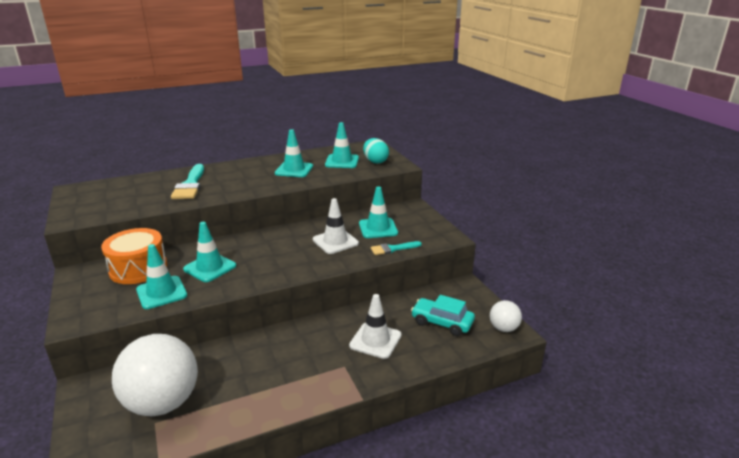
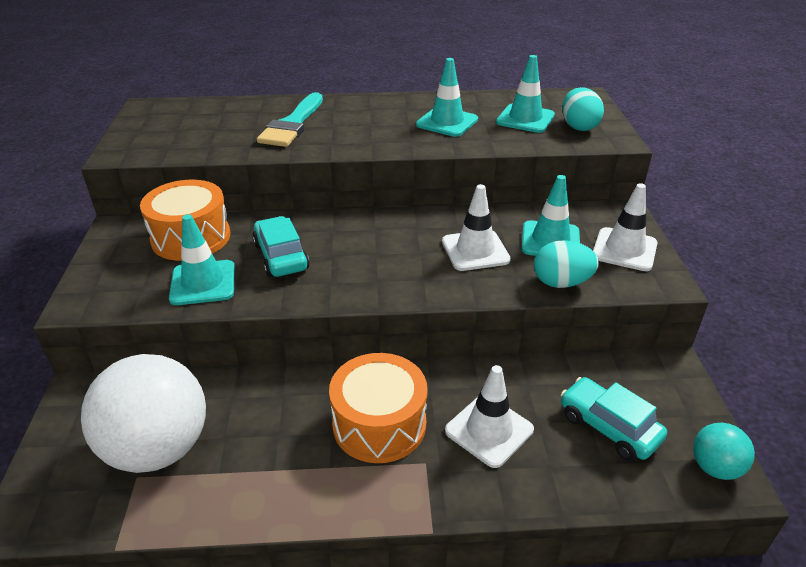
camera: 20 degrees right, 10 degrees up
turquoise traffic cone [183,222,236,282] -> turquoise car [252,216,309,277]
turquoise brush [370,241,422,255] -> turquoise egg [534,240,599,288]
white ball [490,300,522,332] -> turquoise ball [693,423,755,480]
none -> orange drum [329,353,428,463]
none -> white traffic cone [593,183,658,271]

